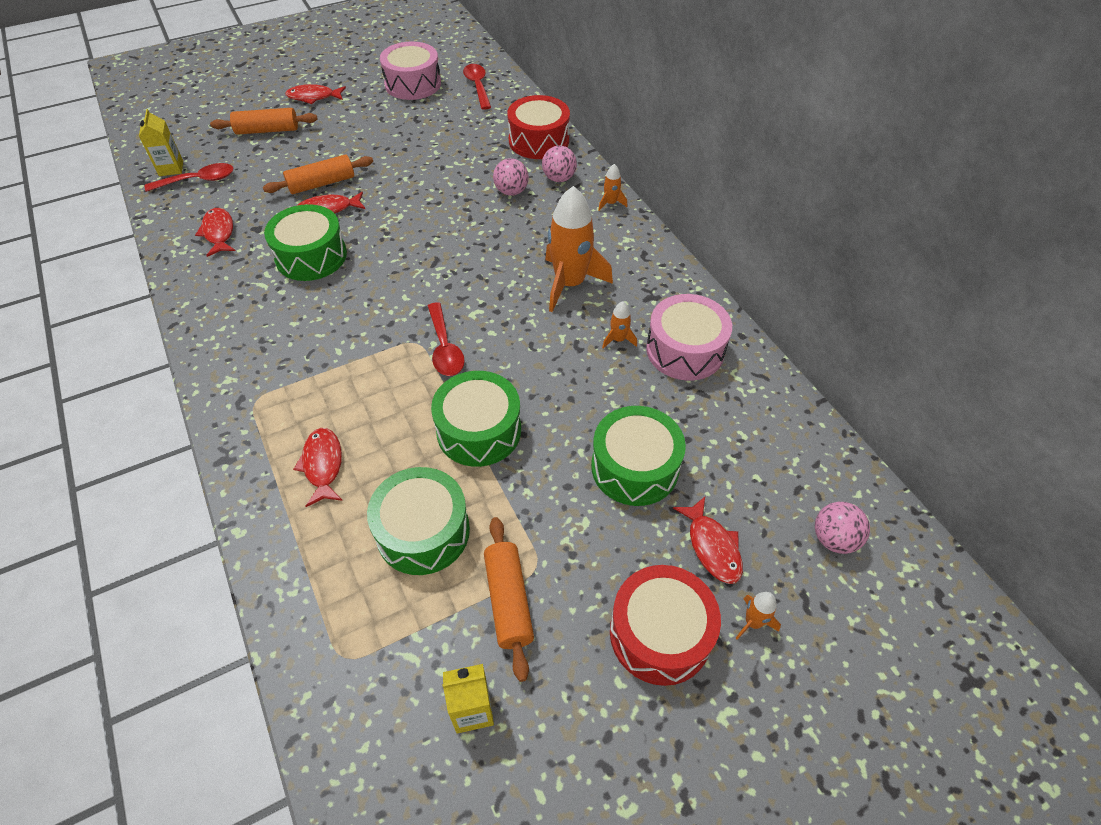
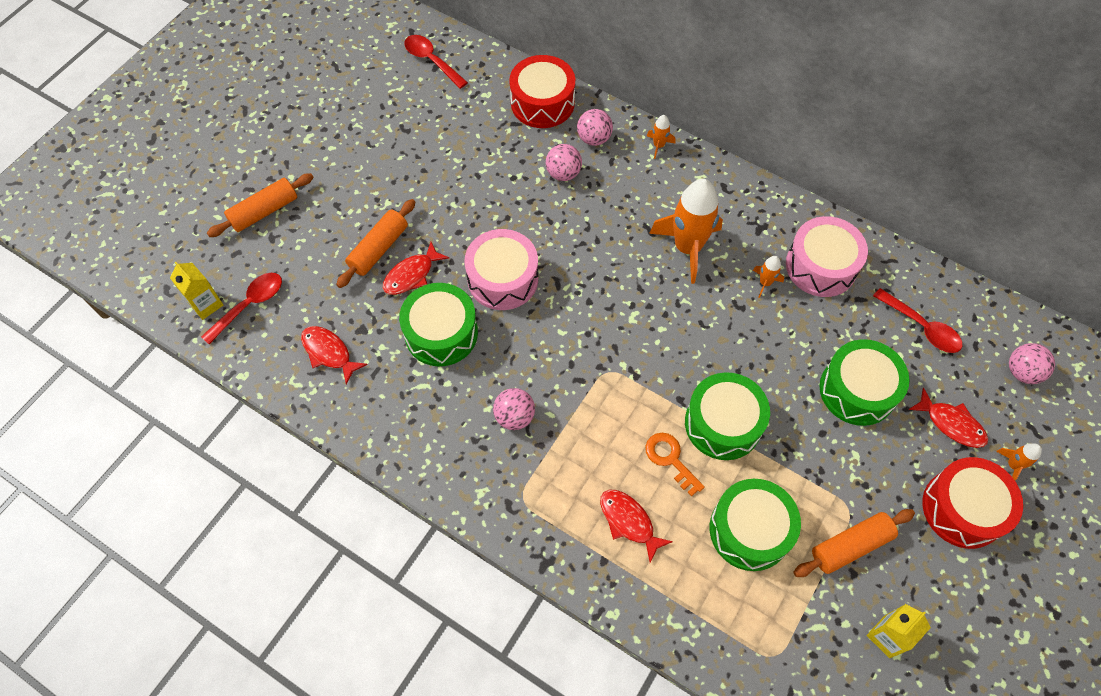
camera: 30 degrees left, 10 degrees up
red fish [285,84,346,104] -> none
pink drum [380,41,441,100] -> pink drum moved to [465,229,538,310]
red spoon [428,302,465,376] -> red spoon moved to [873,288,962,353]
orange rolling pin [484,517,534,682] -> orange rolling pin turned 75 degrees counterclockwise [793,509,915,577]
none -> pink ball [493,388,535,430]
none -> orange key [645,433,705,497]

